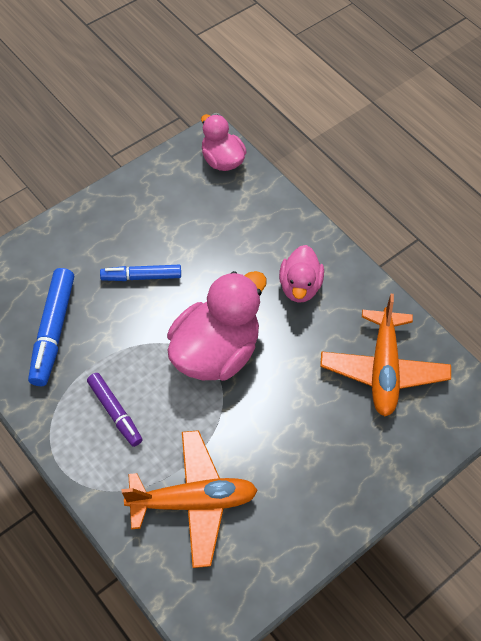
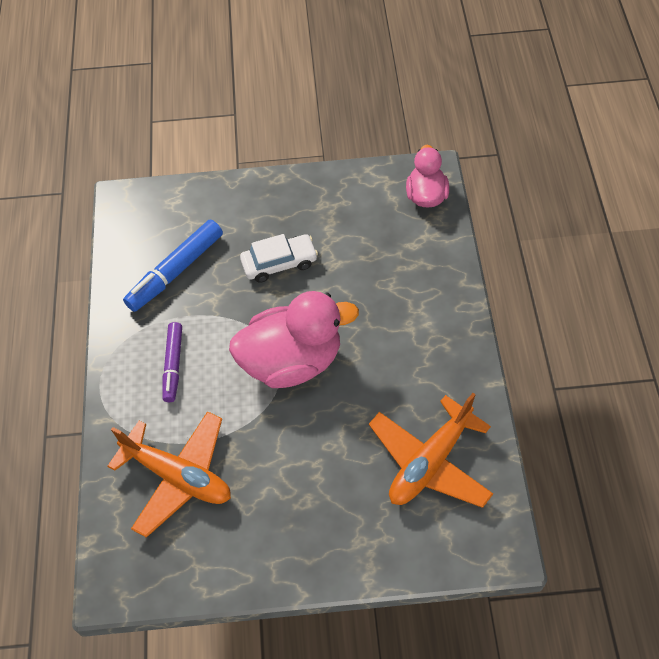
camera: 40 degrees right, 0 degrees up
blue marker [100,265,181,281] -> white car [240,234,318,283]
pink duck [279,245,324,303] -> none

